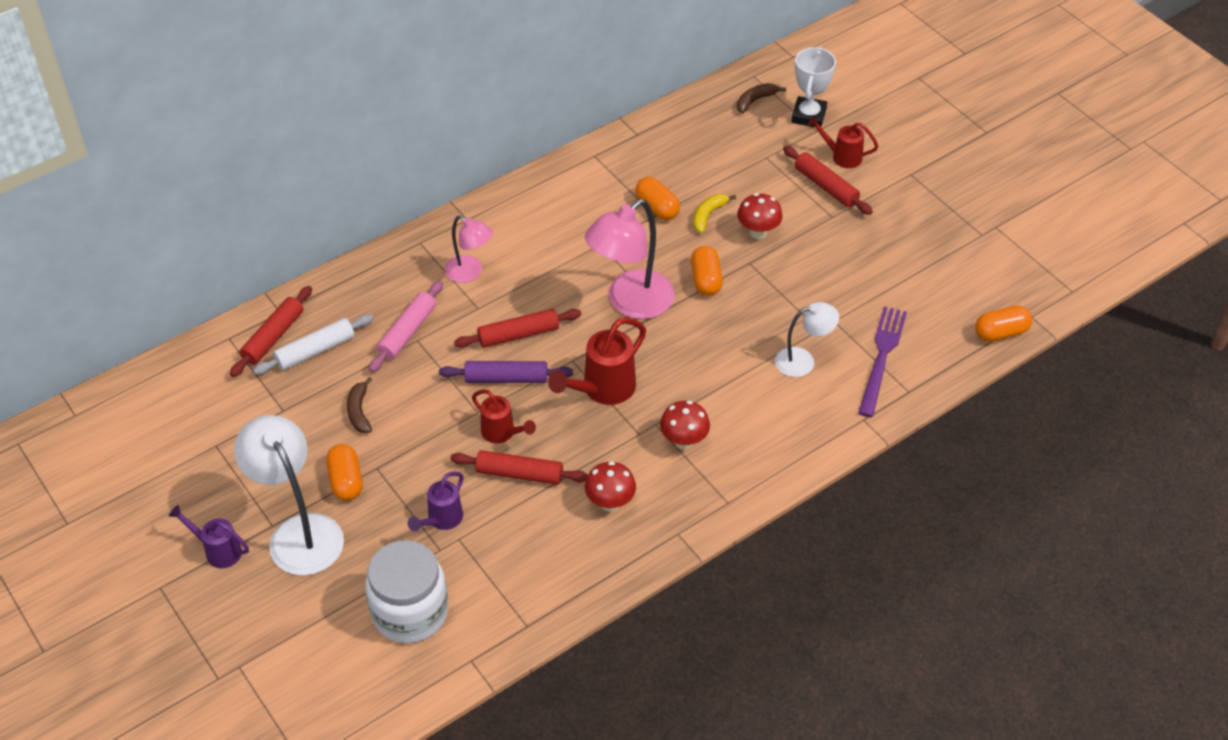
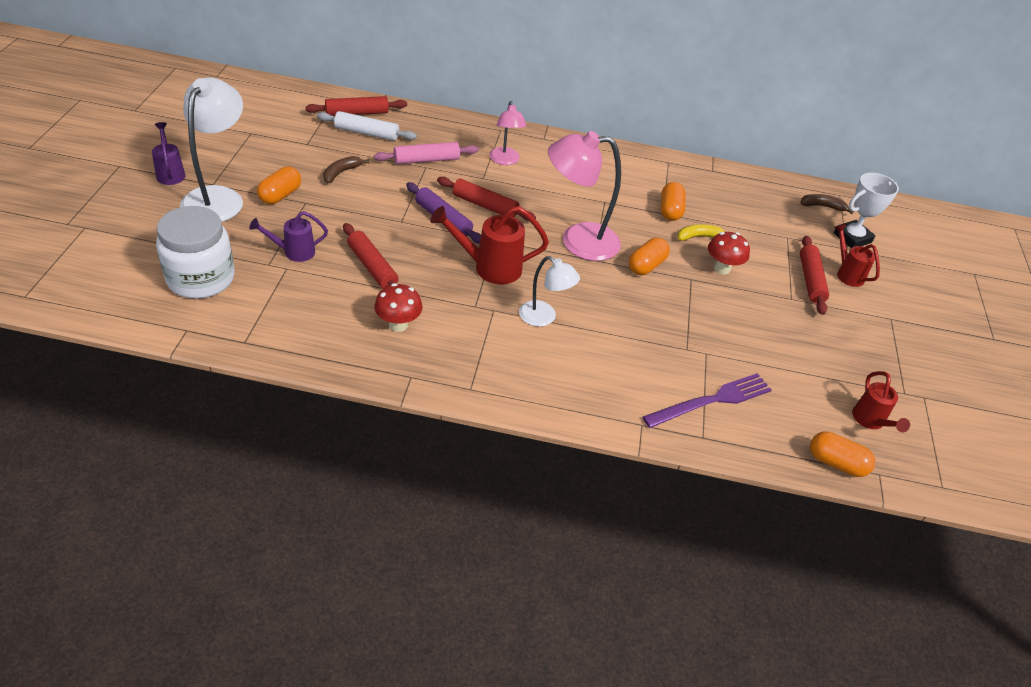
camera: 40 degrees right, 5 degrees down
red watering can [472,389,536,444] -> red watering can moved to [852,371,910,433]
red mushroom [660,401,710,449] -> none
white lamp [775,302,839,377] -> white lamp moved to [519,256,580,327]

